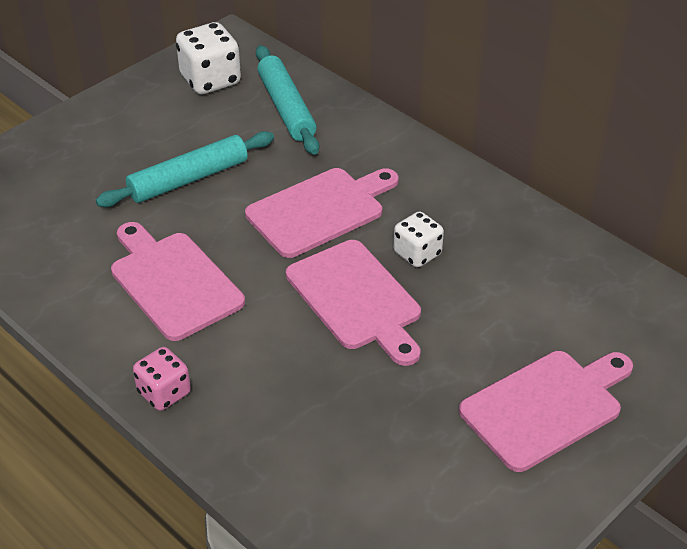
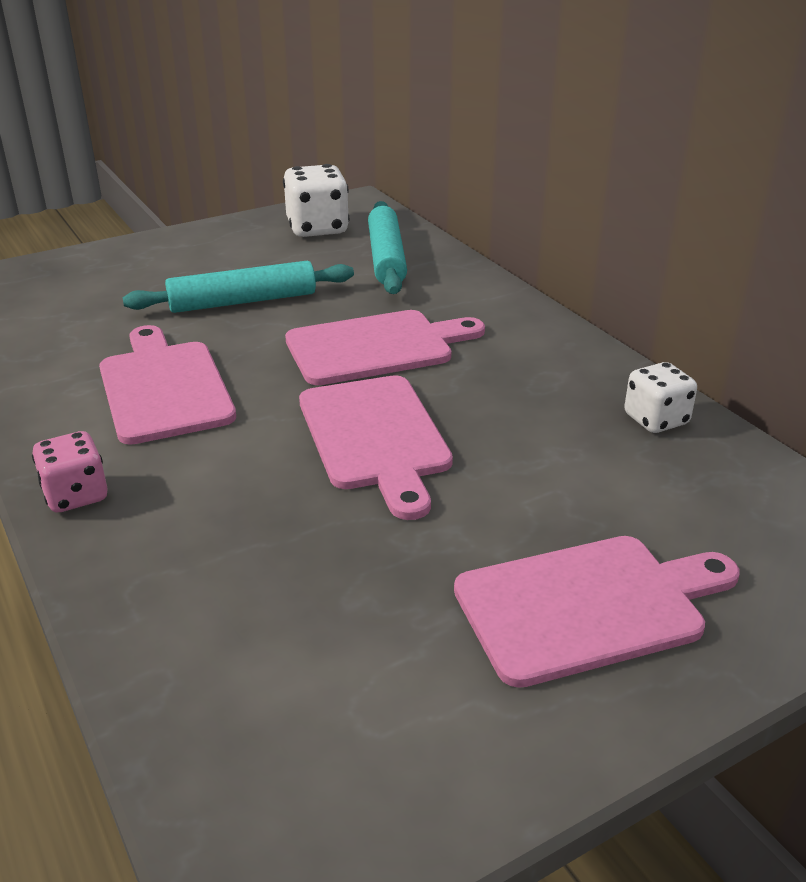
camera: 15 degrees right, 10 degrees down
white dice [394,211,444,268] -> white dice moved to [624,362,697,433]

